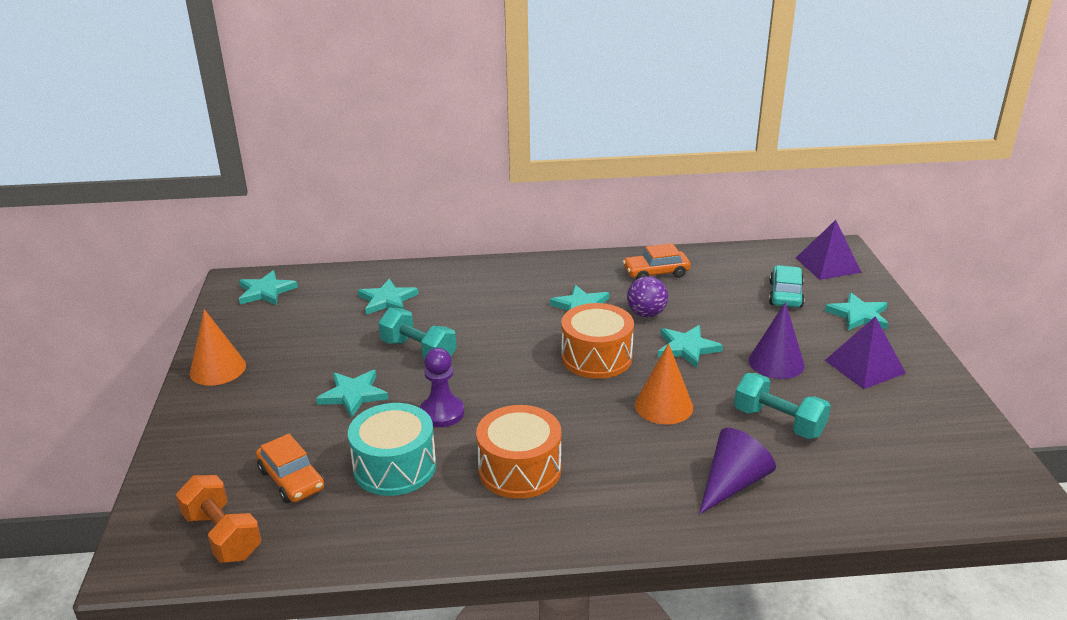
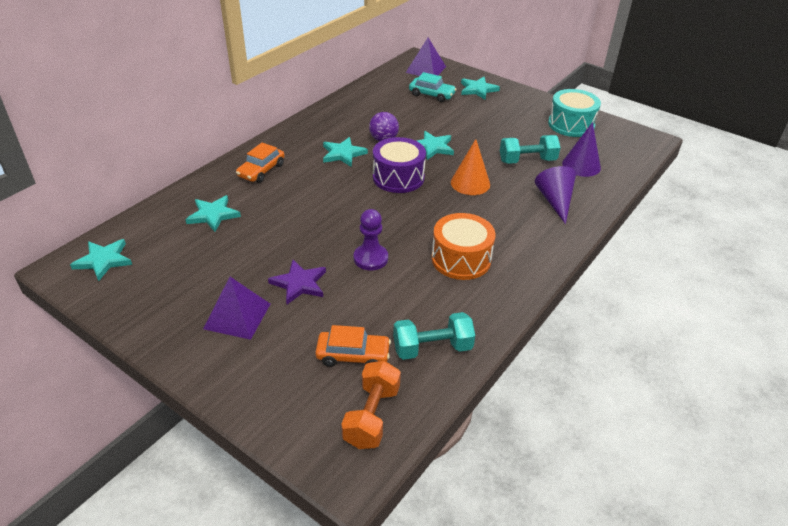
camera: 50 degrees left, 10 degrees up
orange dumbbell [176,475,262,563] -> orange dumbbell turned 75 degrees counterclockwise [341,361,401,449]
orange cone [190,309,246,386] -> none
turquoise star [316,370,389,418] -> purple star [268,260,326,304]
turquoise drum [348,403,436,496] -> turquoise drum moved to [548,89,601,137]
turquoise dumbbell [378,308,457,359] -> turquoise dumbbell moved to [393,312,475,360]
orange drum [561,303,634,379] -> purple drum [373,137,426,193]
orange car [623,243,691,279] -> orange car moved to [236,143,285,183]
purple cone [749,302,805,379] -> purple cone moved to [562,122,601,177]
turquoise car [769,265,805,308] -> turquoise car turned 150 degrees clockwise [409,72,456,102]
purple pyramid [825,316,906,389] -> purple pyramid moved to [203,277,270,340]

